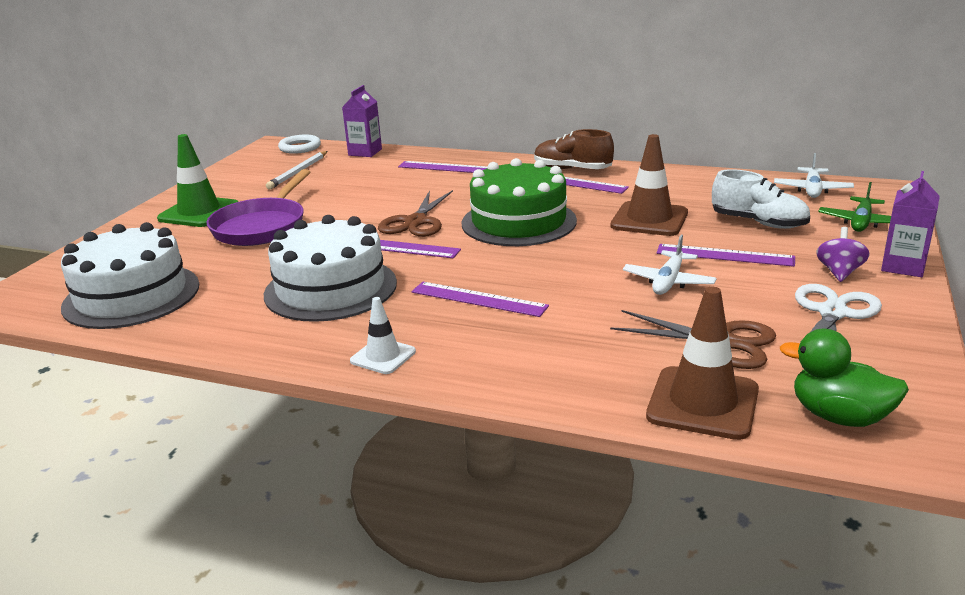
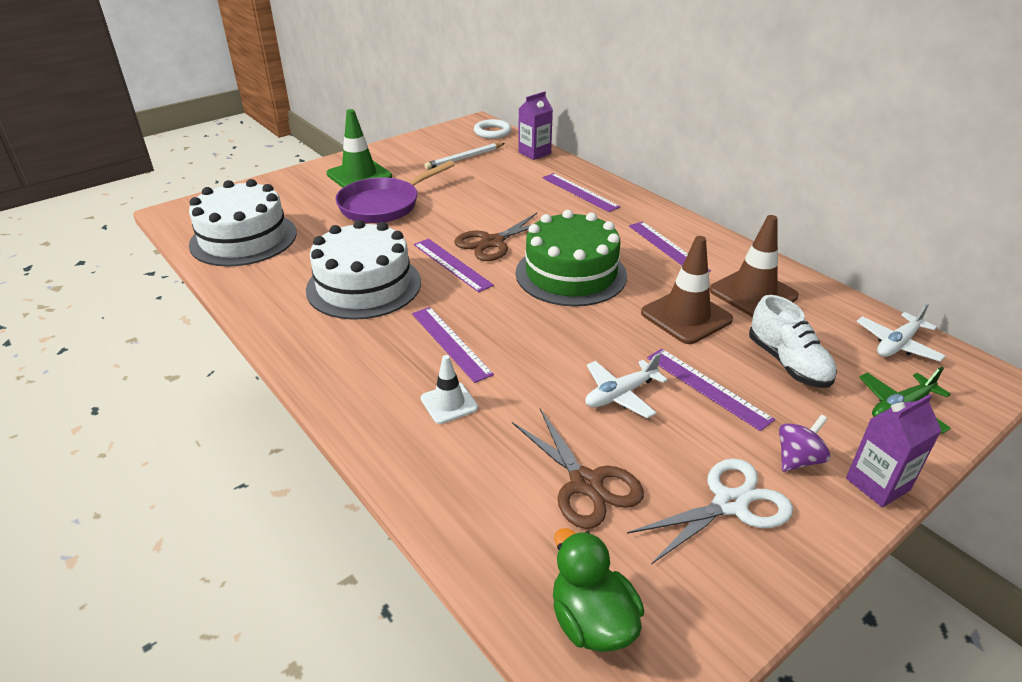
camera: 30 degrees right, 10 degrees up
white traffic cone [350,297,416,374] -> white traffic cone moved to [421,355,478,424]
brown shoe [534,129,614,169] -> none
brown traffic cone [646,287,759,440] -> brown traffic cone moved to [709,215,799,317]

